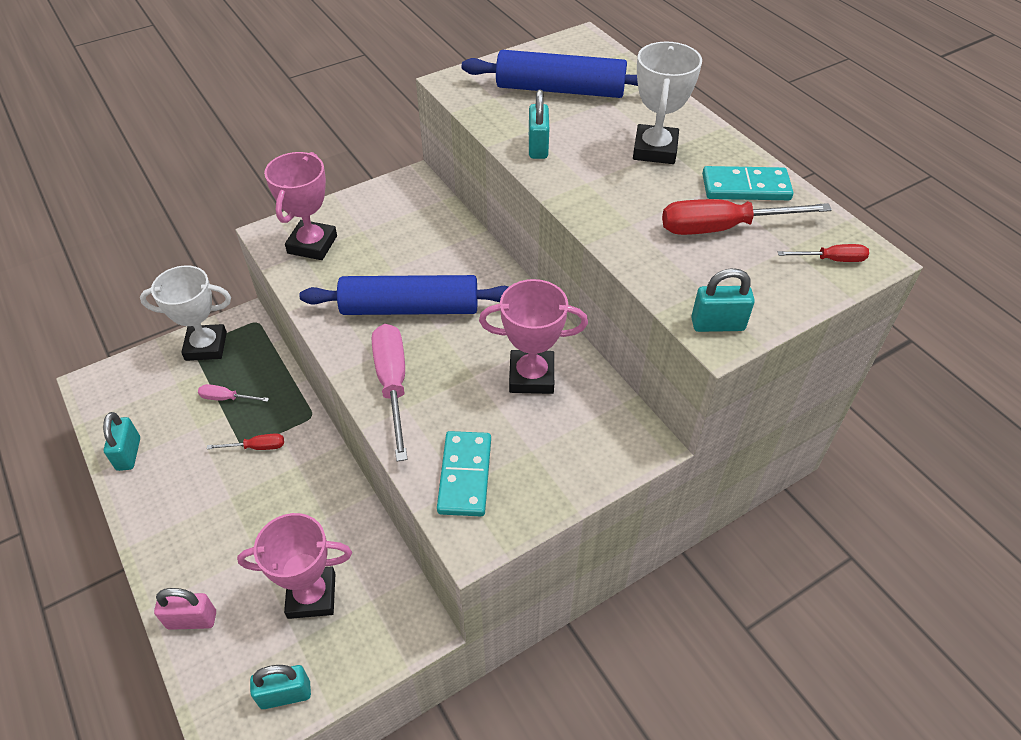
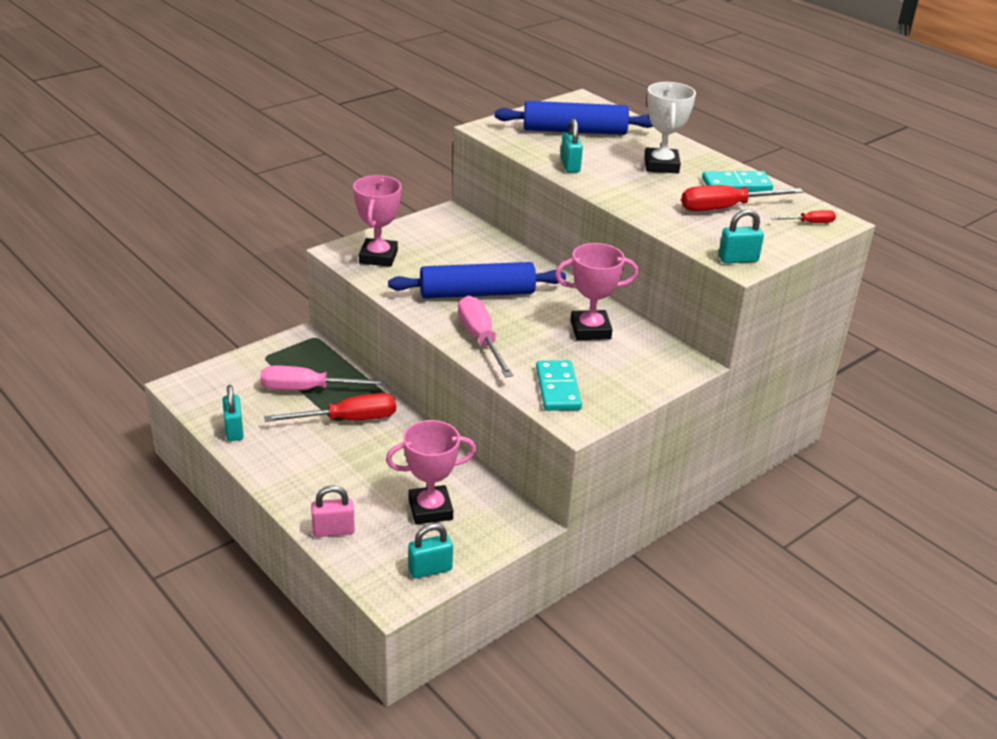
camera: 10 degrees left, 15 degrees down
white trophy [140,265,231,361] -> none
pink screwdriver [198,384,269,402] -> pink screwdriver [260,366,388,390], size x1.96
red screwdriver [207,433,284,450] -> red screwdriver [264,393,396,422], size x1.96

